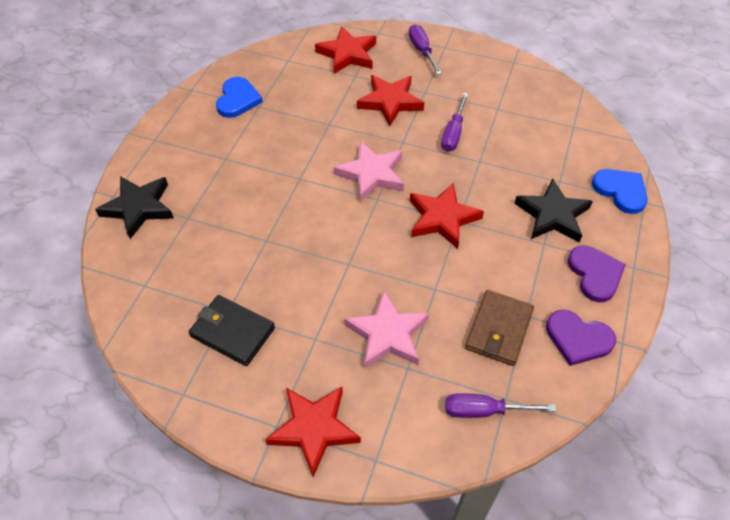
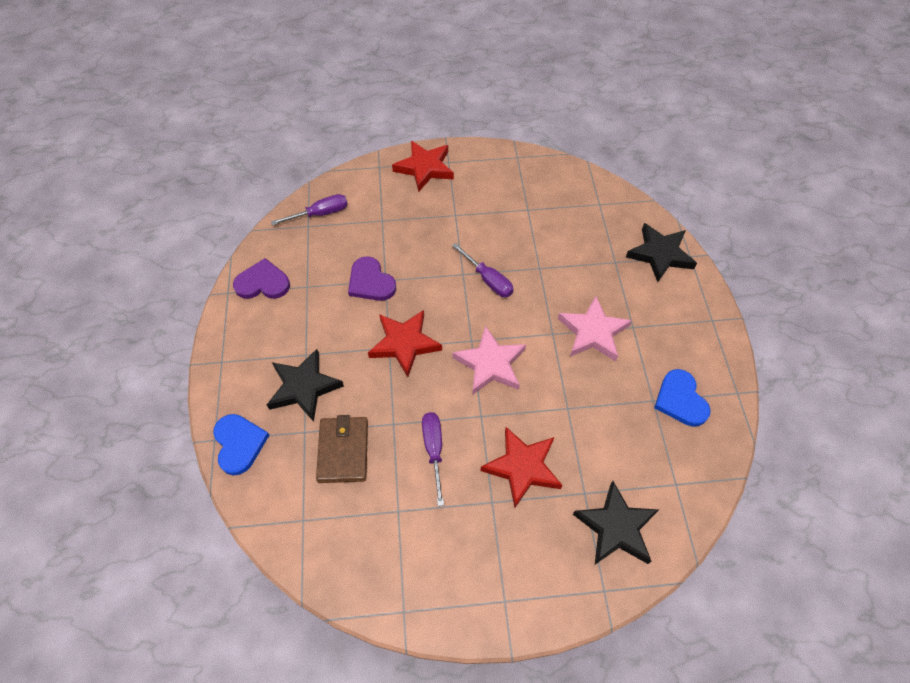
camera: 155 degrees right, 5 degrees up
black wallet [189,295,275,366] -> none
red star [315,26,376,74] -> black star [573,481,659,564]
pink star [344,290,429,369] -> pink star moved to [558,296,632,362]
purple screwdriver [409,24,442,75] -> purple screwdriver moved to [452,243,514,297]
brown wallet [465,290,534,366] -> brown wallet moved to [316,415,368,483]
purple heart [568,245,626,302] -> purple heart moved to [348,256,396,301]
blue heart [592,169,648,214] -> blue heart turned 135 degrees counterclockwise [213,414,270,475]

